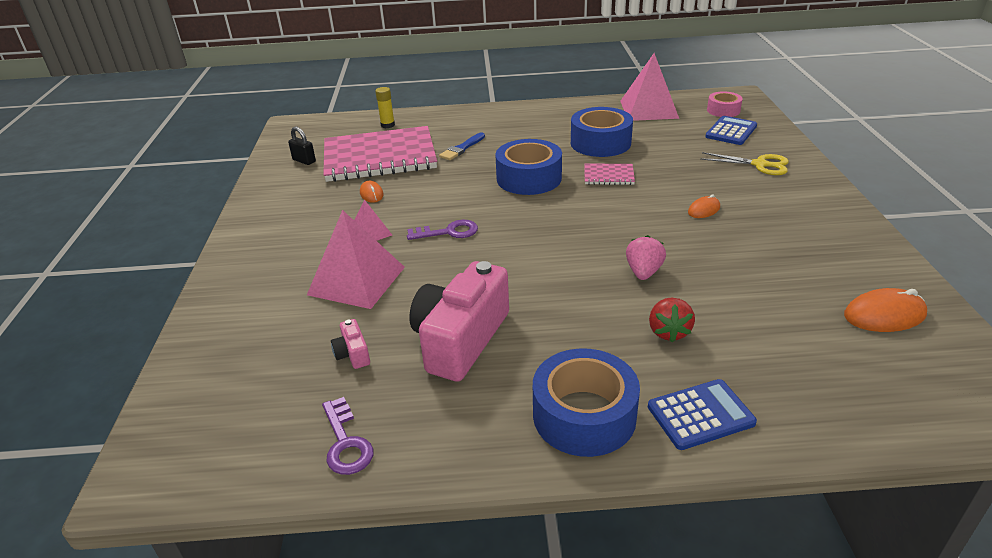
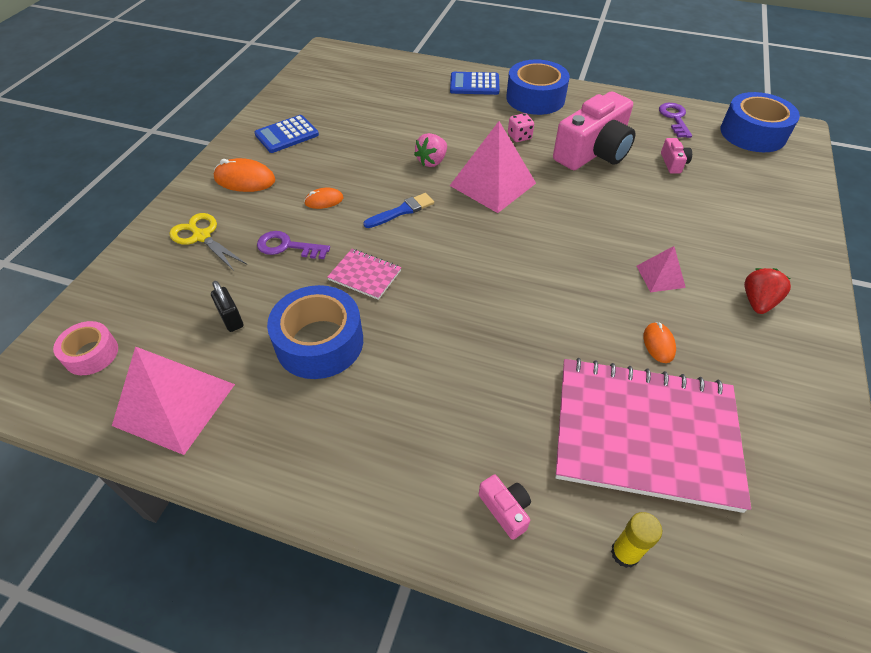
camera: 160 degrees left, 15 degrees up
black padlock [288,127,316,165] -> black padlock moved to [211,281,244,332]
pink pyramid [307,210,405,309] -> pink pyramid moved to [450,121,536,213]
purple key [407,220,478,240] -> purple key moved to [257,231,330,259]
blue brush [439,132,485,160] -> blue brush moved to [363,193,434,228]
blue tape [495,139,562,195] -> blue tape moved to [720,92,800,152]
red strawberry [649,297,695,342] -> red strawberry moved to [744,268,791,314]
blue calculator [705,116,757,145] -> blue calculator moved to [254,115,319,153]
orange mouse [844,288,927,332] -> orange mouse moved to [213,158,275,192]
none -> pink camera [479,474,531,540]
none -> pink dice [508,113,534,142]

